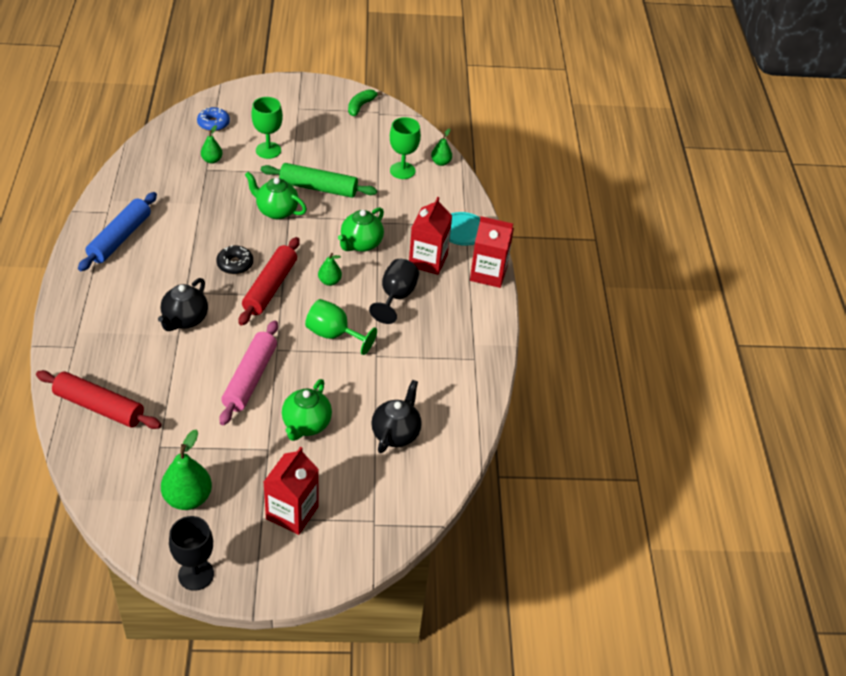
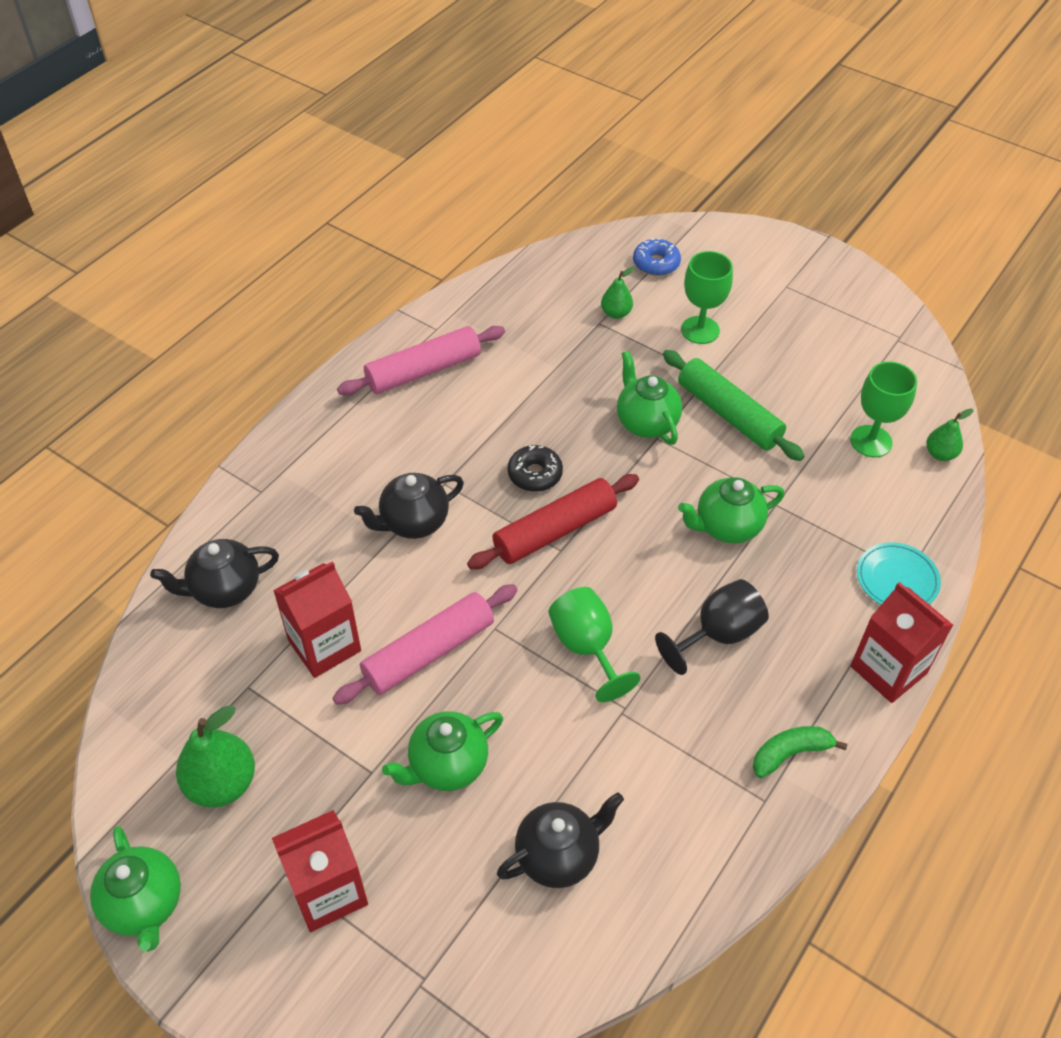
camera: 40 degrees right, 5 degrees up
red rolling pin [36,370,161,429] -> black teapot [150,539,279,608]
blue rolling pin [78,192,157,271] -> pink rolling pin [337,326,505,395]
black goblet [169,516,214,591] -> green teapot [90,826,181,952]
green pear [318,253,342,286] -> none
green banana [348,89,383,116] -> green banana moved to [753,726,847,778]
red carton [409,197,452,275] -> red carton moved to [273,561,361,678]

